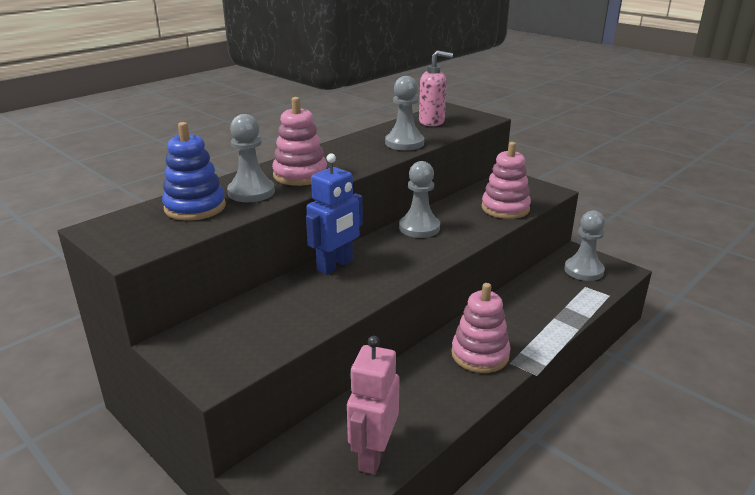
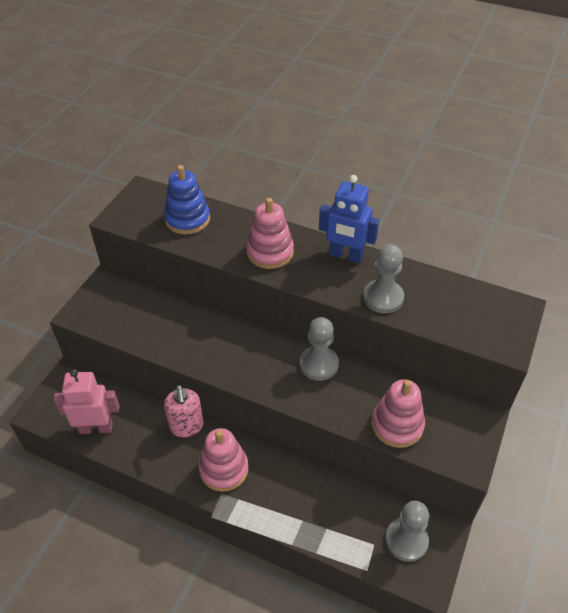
camera: 70 degrees right, 20 degrees up
grey pawn [227,114,275,202] -> none
blue robot [306,153,363,275] -> blue robot moved to [319,175,379,263]
pink soap dispenser [419,50,453,126] -> pink soap dispenser moved to [164,385,204,437]

